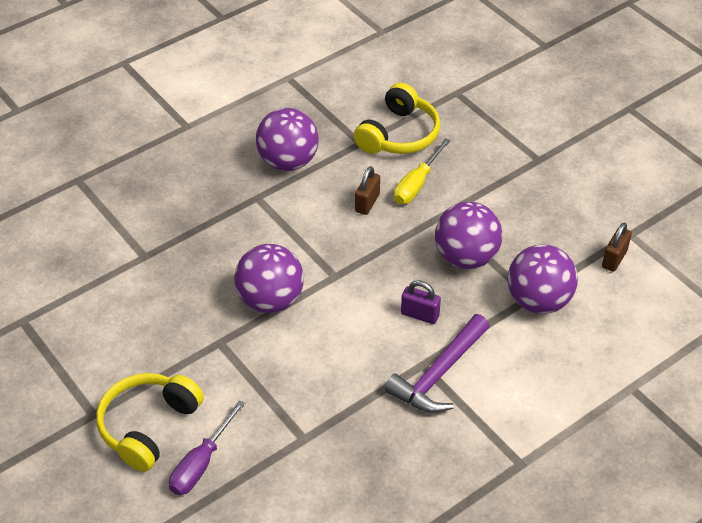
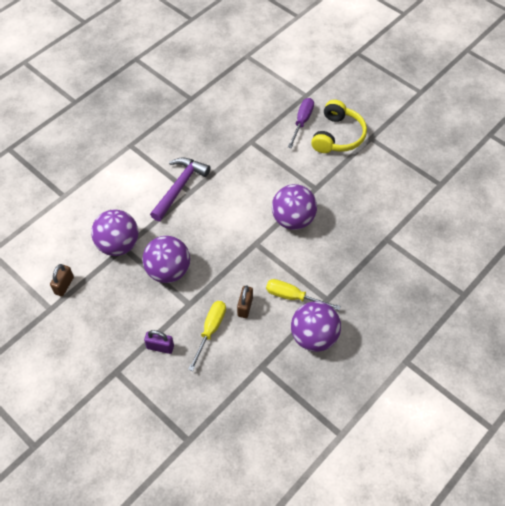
camera: 170 degrees right, 10 degrees up
yellow headphones [354,83,440,154] -> none
purple padlock [401,280,441,324] -> purple padlock moved to [144,330,174,354]
none -> yellow screwdriver [266,279,341,310]

